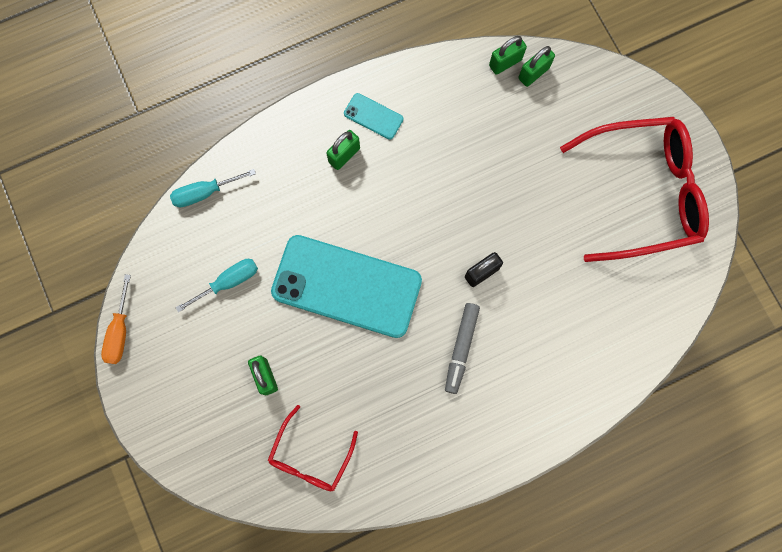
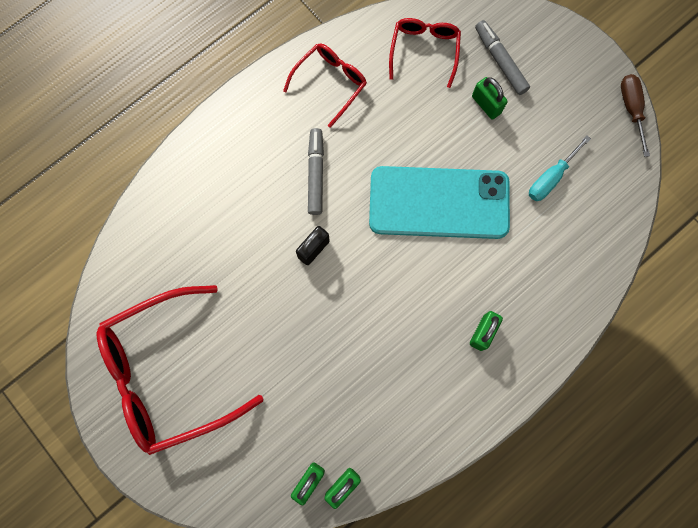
camera: 165 degrees right, 0 degrees up
orange screwdriver [101,274,131,364] -> brown screwdriver [621,74,650,157]
turquoise screwdriver [170,169,256,207] -> none
turquoise phone [344,93,403,140] -> none
none -> red glasses [283,43,367,128]
none -> grey marker [475,20,530,95]

